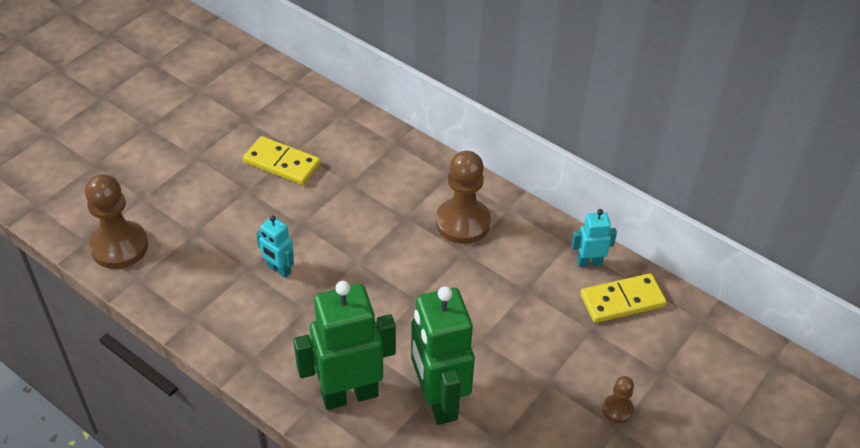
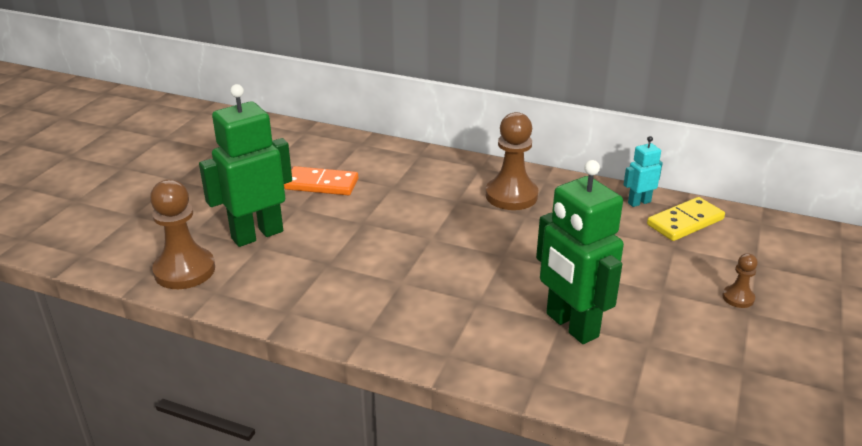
camera: 15 degrees left, 15 degrees down
yellow domino [243,136,320,185] -> orange domino [284,166,358,195]
turquoise robot [256,215,294,278] -> none
green robot [293,281,396,410] -> green robot moved to [199,84,292,247]

